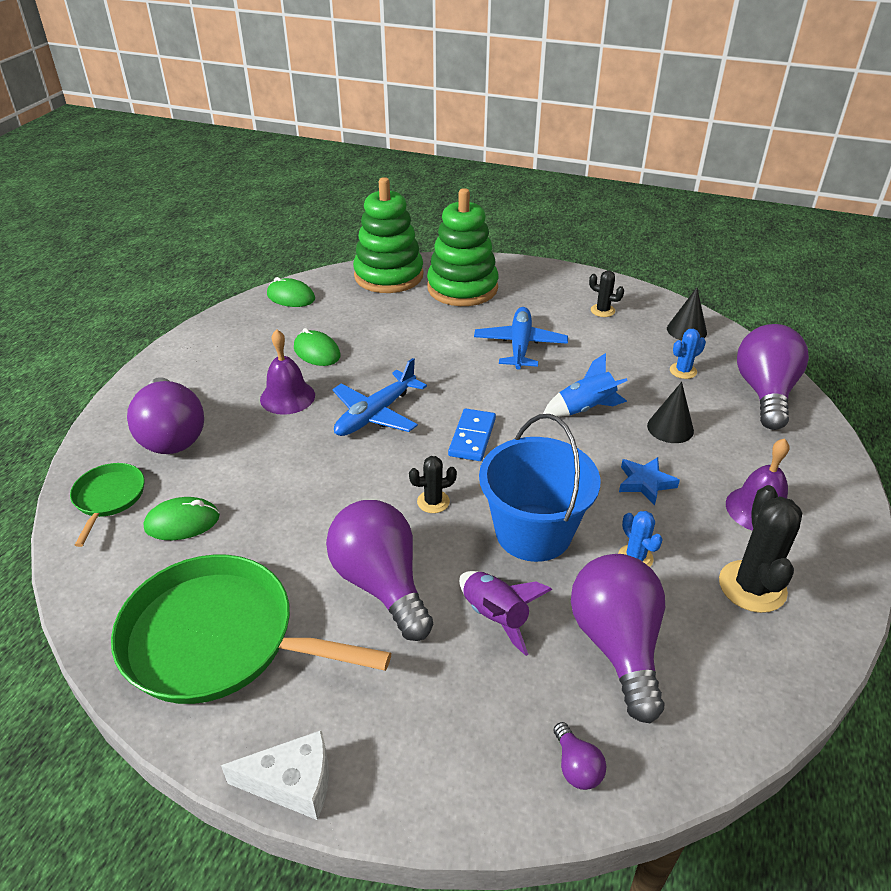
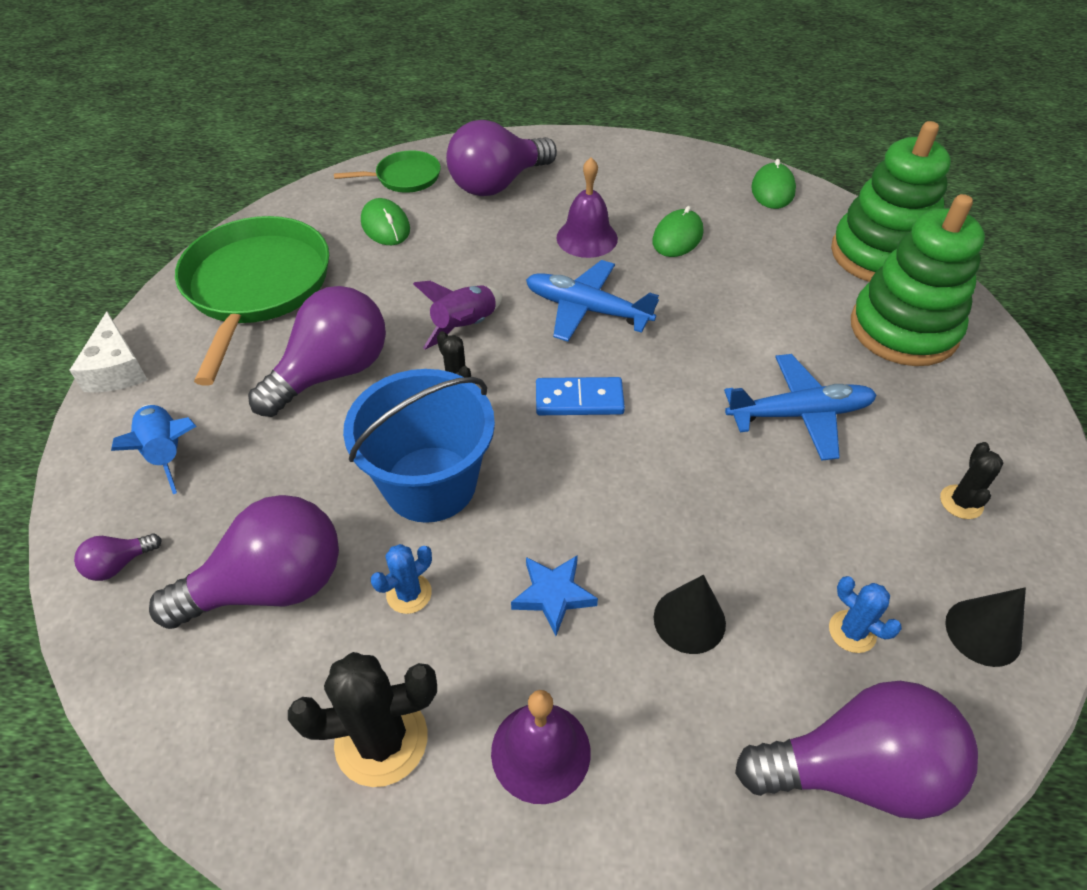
camera: 75 degrees right, 10 degrees up
purple rocket [459,571,552,656] -> purple rocket moved to [413,281,502,349]
blue rocket [543,353,628,417] -> blue rocket moved to [111,404,196,494]

